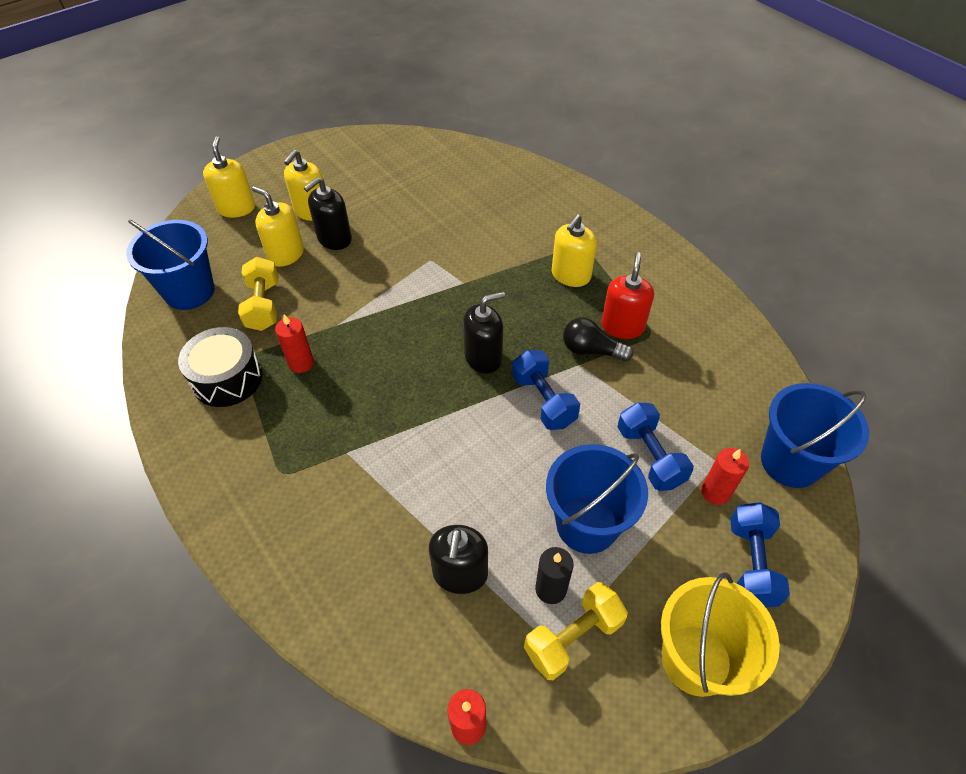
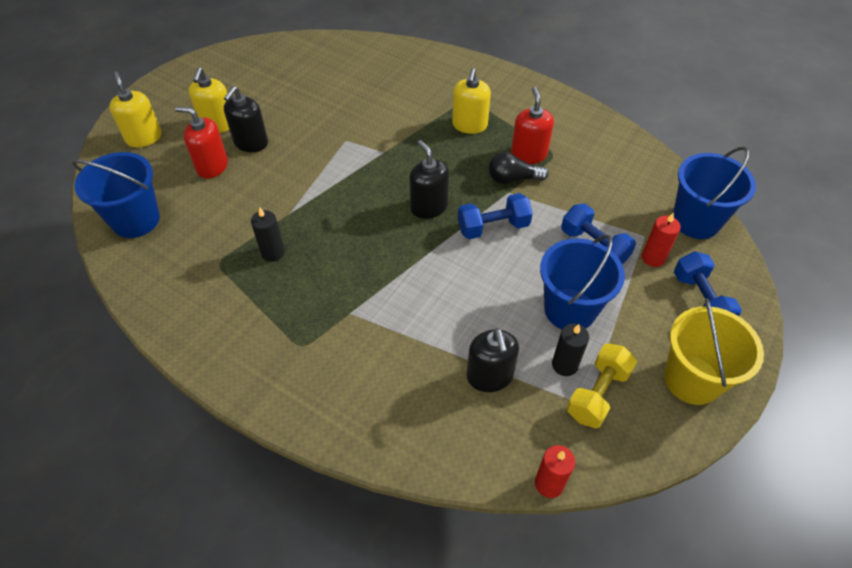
camera: 20 degrees left, 0 degrees up
black drum [178,327,263,407] -> none
yellow dumbbell [238,257,278,331] -> none
yellow soap dispenser [252,186,304,267] -> red soap dispenser [175,107,228,179]
red candle [275,314,314,373] -> black candle [251,207,285,262]
black soap dispenser [463,292,505,374] -> black soap dispenser turned 75 degrees counterclockwise [409,140,449,219]
blue dumbbell [512,350,580,430] -> blue dumbbell turned 60 degrees counterclockwise [458,193,533,239]

